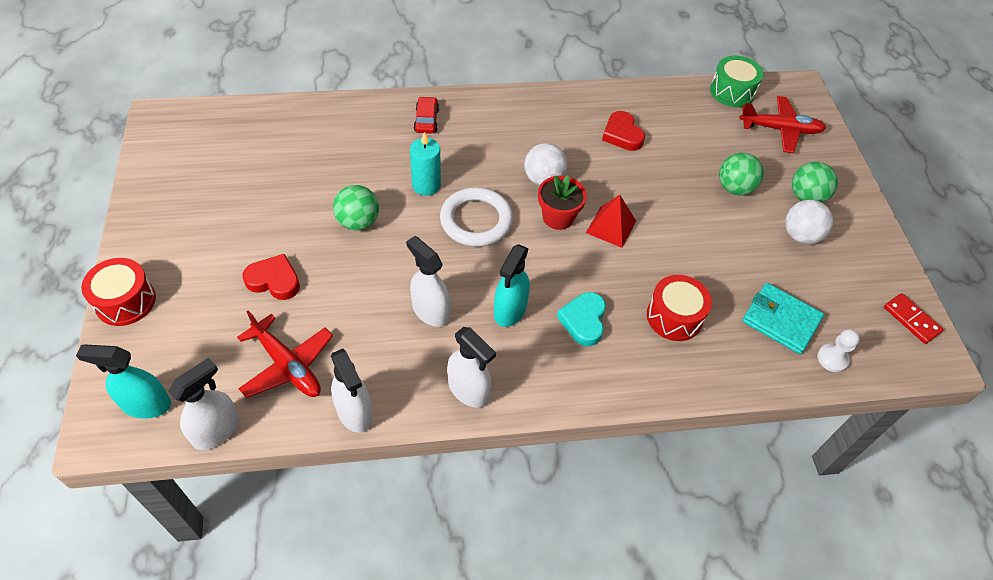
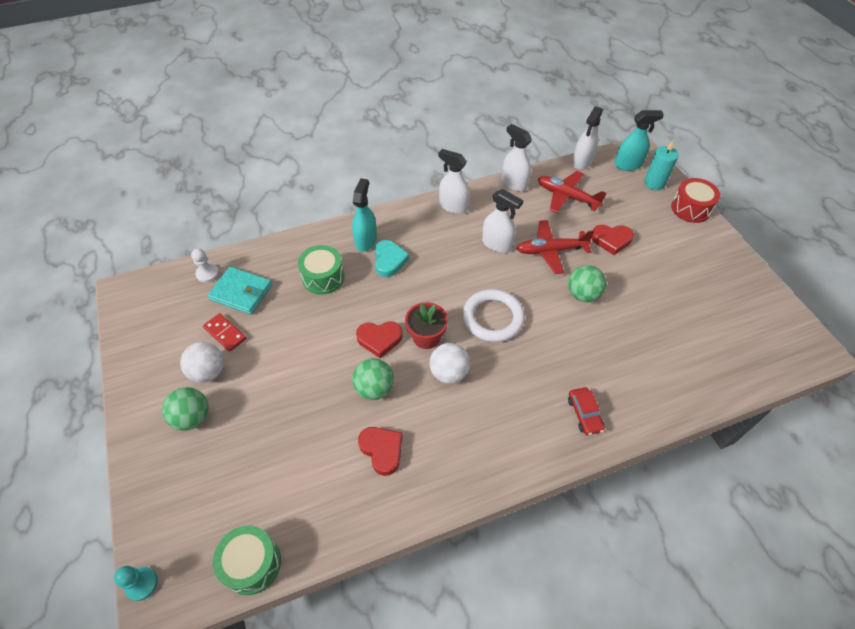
camera: 170 degrees right, 0 degrees up
turquoise candle [410,132,441,196] -> turquoise candle moved to [644,140,679,190]
turquoise spray bottle [494,244,530,327] -> turquoise spray bottle moved to [352,178,377,252]
red pyramid [586,195,636,248] -> red heart [356,321,402,358]
red drum [647,275,712,341] -> green drum [298,245,345,295]
green ball [719,152,764,195] -> green ball moved to [352,358,394,400]
red plane [739,96,826,153] -> red plane moved to [516,220,594,274]
red domino [884,293,944,344] -> red domino moved to [203,313,246,352]
none -> turquoise pawn [114,566,158,601]

